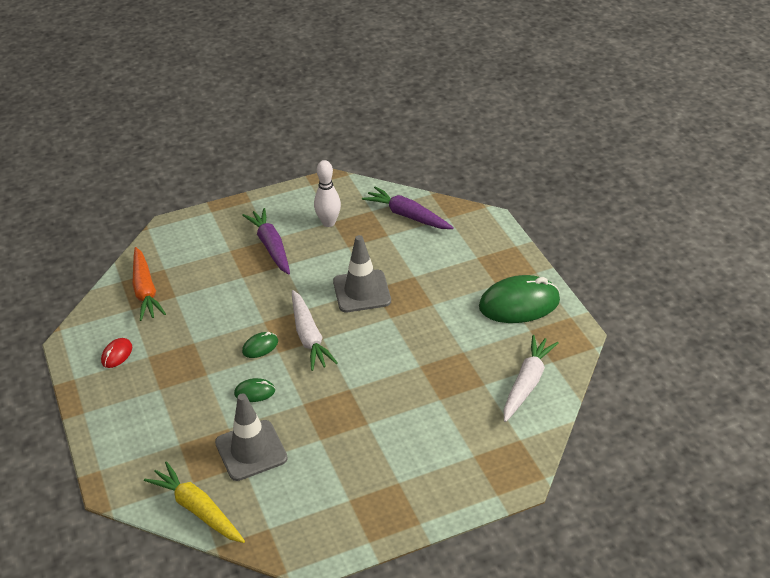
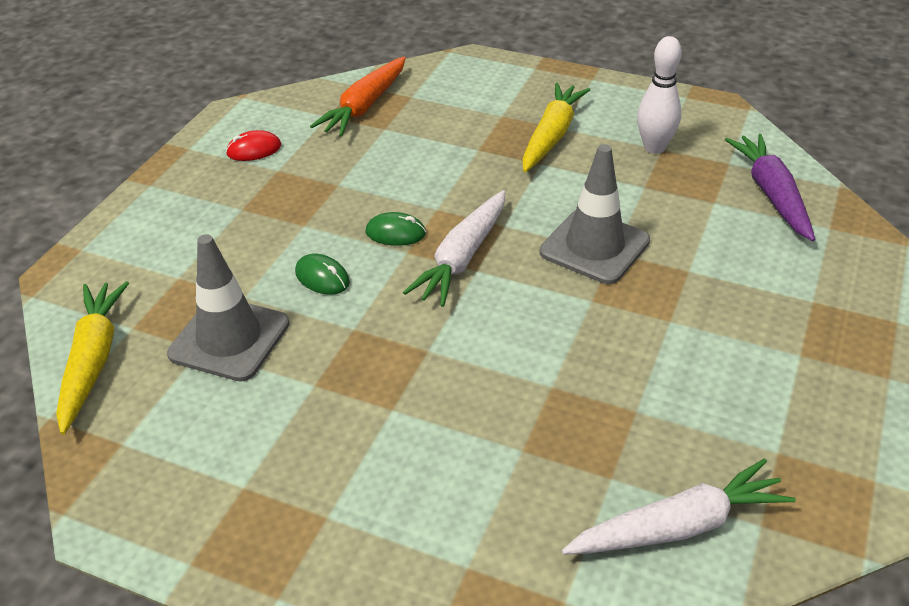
camera: 45 degrees right, 0 degrees up
purple carrot [242,208,290,274] -> yellow carrot [522,82,590,172]
green mouse [479,275,560,323] -> none

